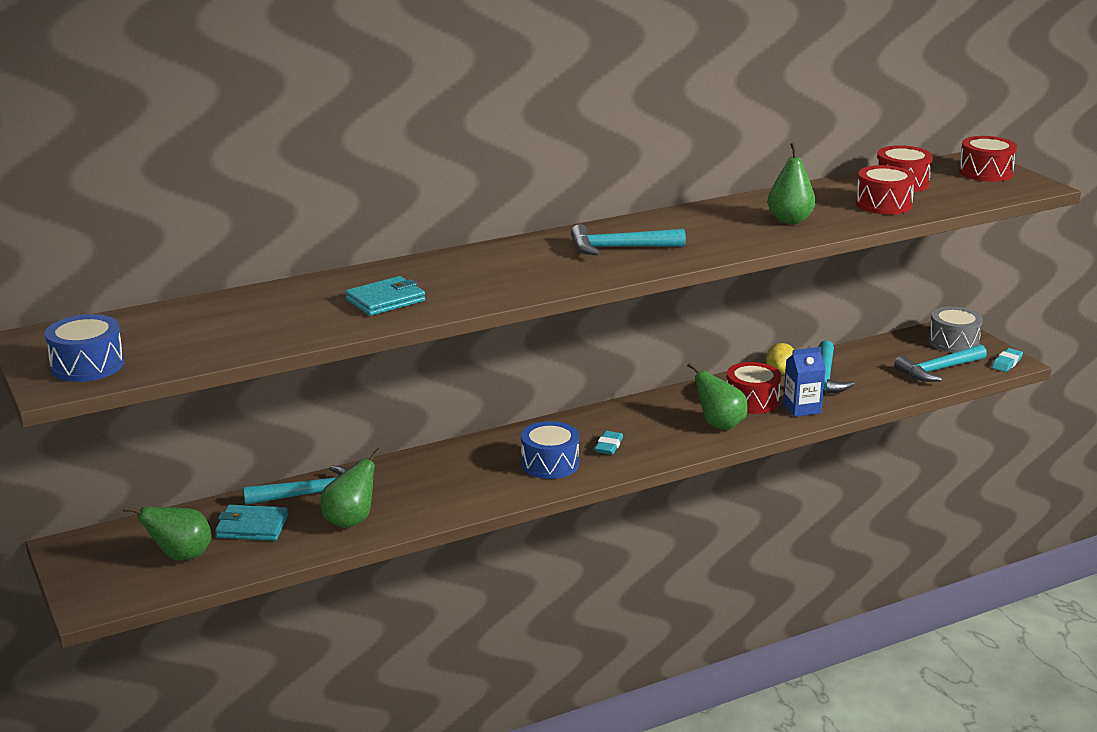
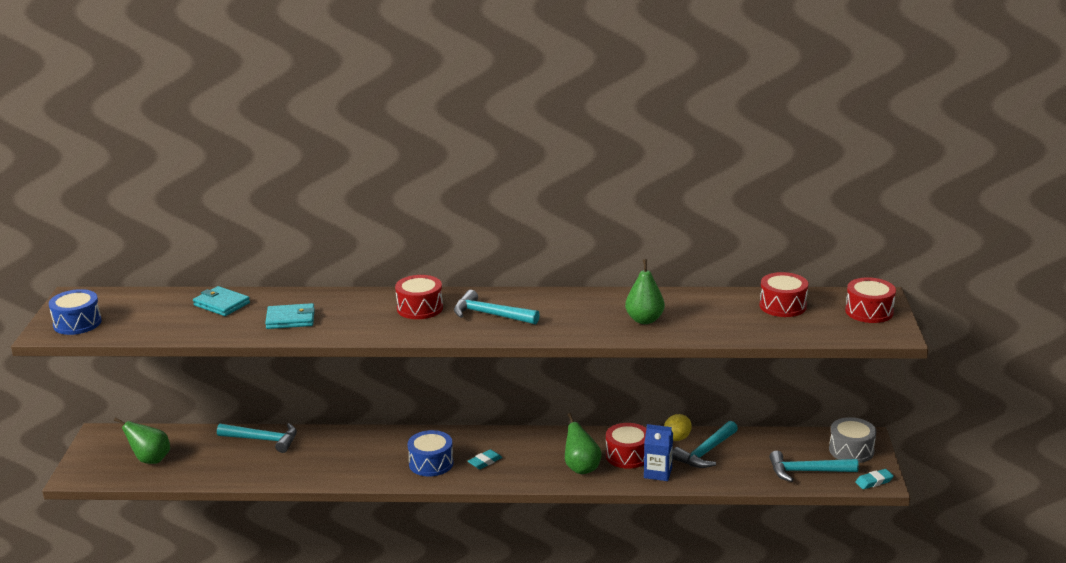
camera: 30 degrees right, 0 degrees up
turquoise wallet [215,505,288,541] -> turquoise wallet moved to [193,286,250,316]
green pear [320,448,381,528] -> none
red drum [856,165,916,215] -> red drum moved to [395,275,443,319]

